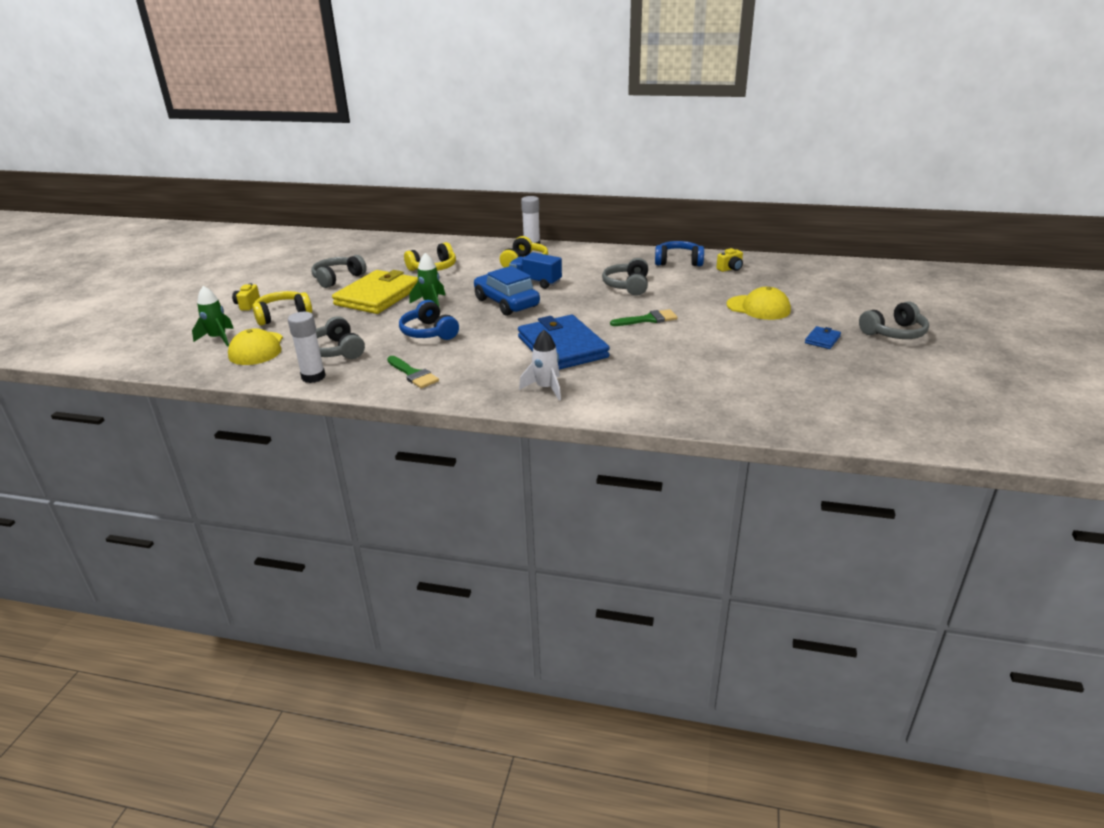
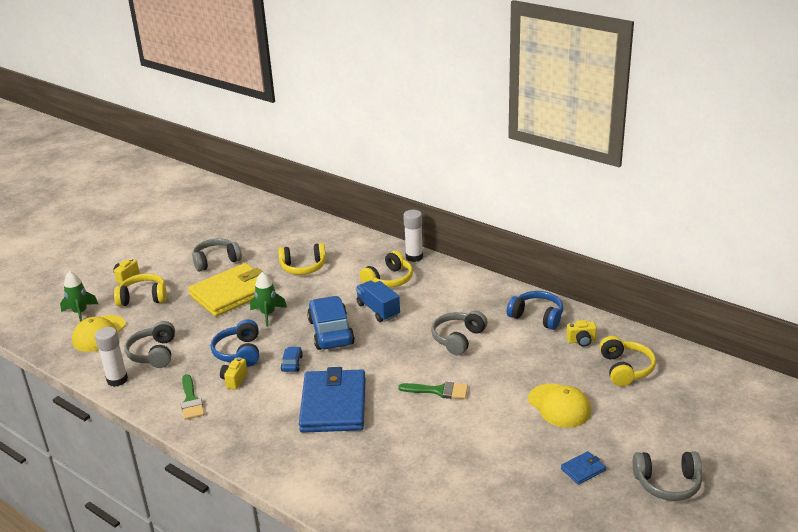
camera: 25 degrees right, 0 degrees up
white rocket [519,330,561,401] -> none
none -> yellow camera [220,357,248,390]
none -> blue car [281,346,303,372]
none -> yellow headphones [599,336,656,386]

